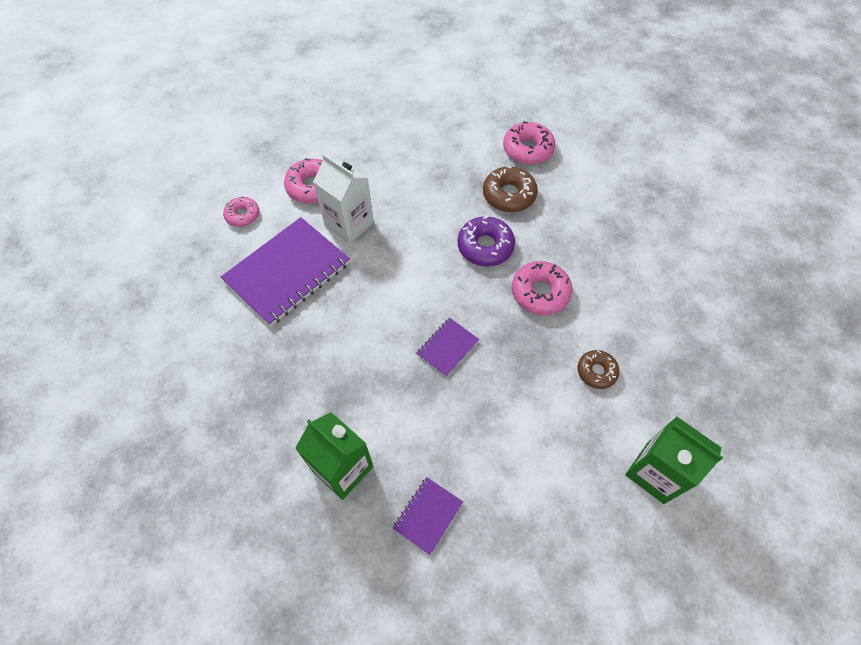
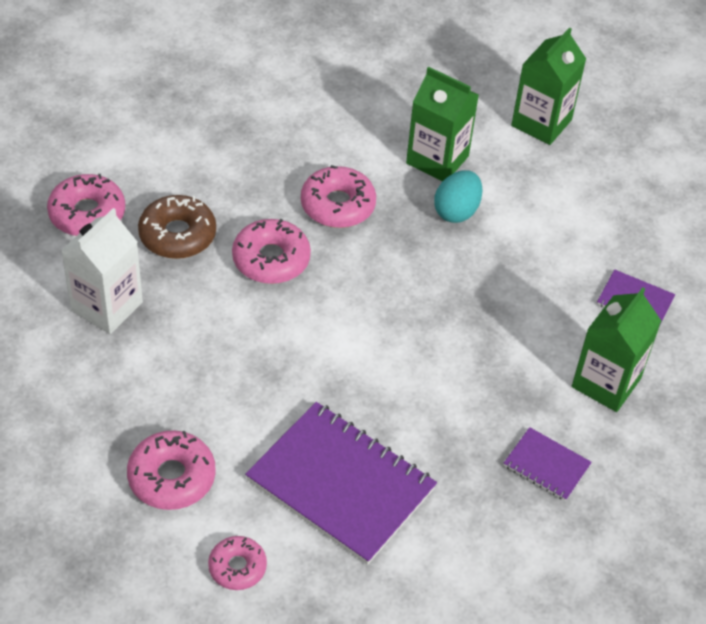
camera: 100 degrees left, 10 degrees down
white carton [313,154,374,244] -> white carton moved to [61,208,143,334]
purple notebook [417,318,479,377] -> purple notebook moved to [504,427,592,501]
purple donut [458,216,515,266] -> pink donut [232,219,311,284]
brown donut [577,350,620,389] -> green carton [406,67,479,181]
none -> turquoise egg [434,170,483,223]

